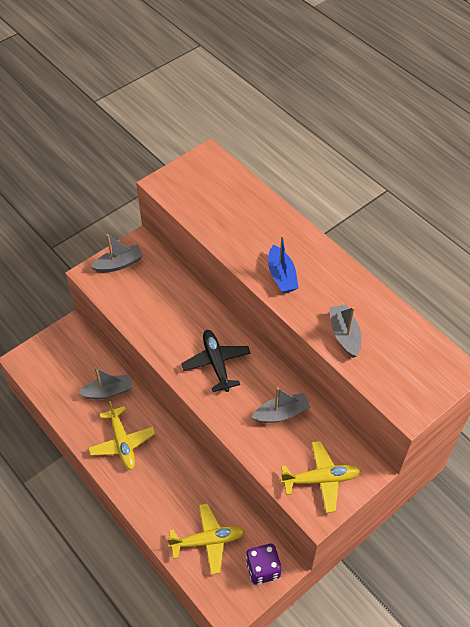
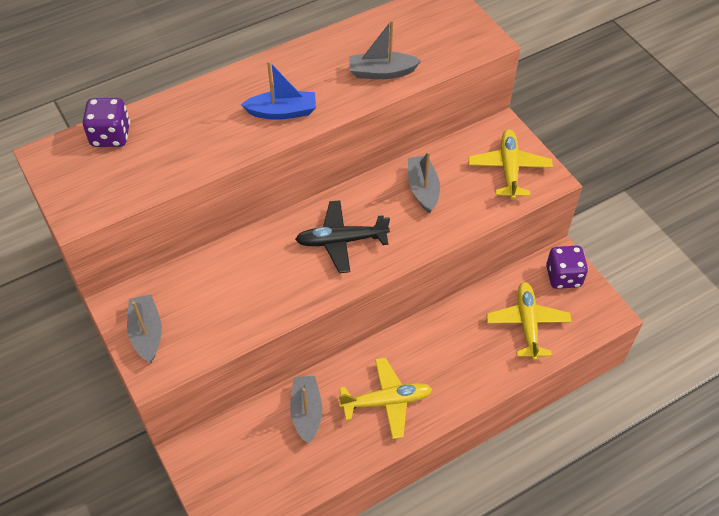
camera: 80 degrees left, 0 degrees up
none -> purple dice [83,98,130,147]

